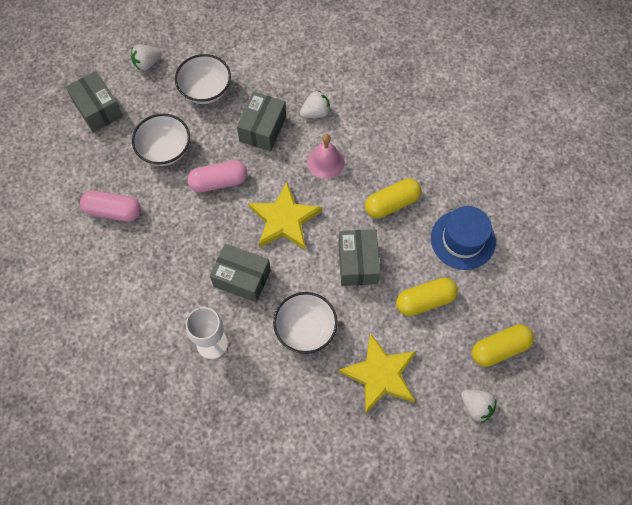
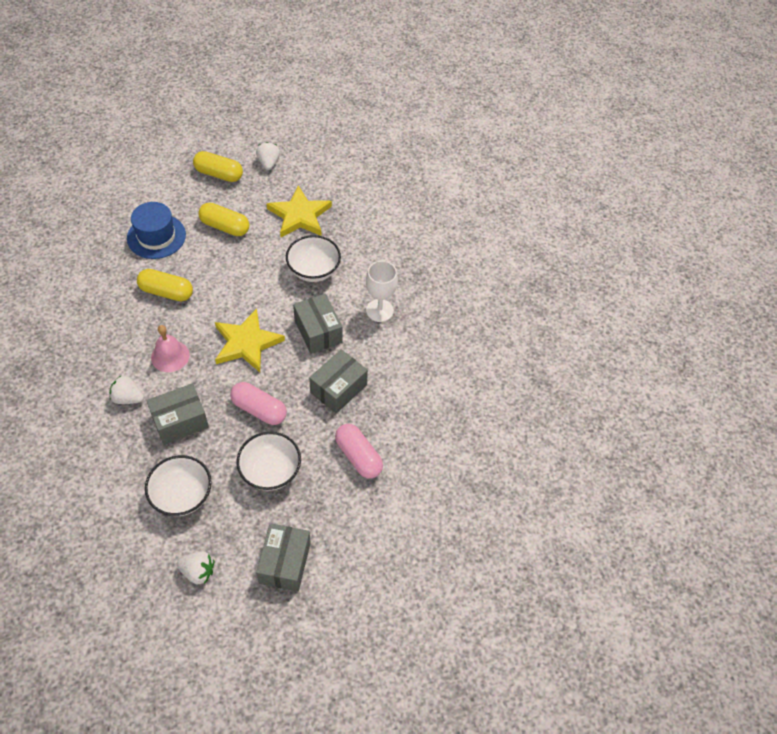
camera: 140 degrees left, 10 degrees down
grey box [338,229,380,286] -> grey box moved to [309,349,368,414]

